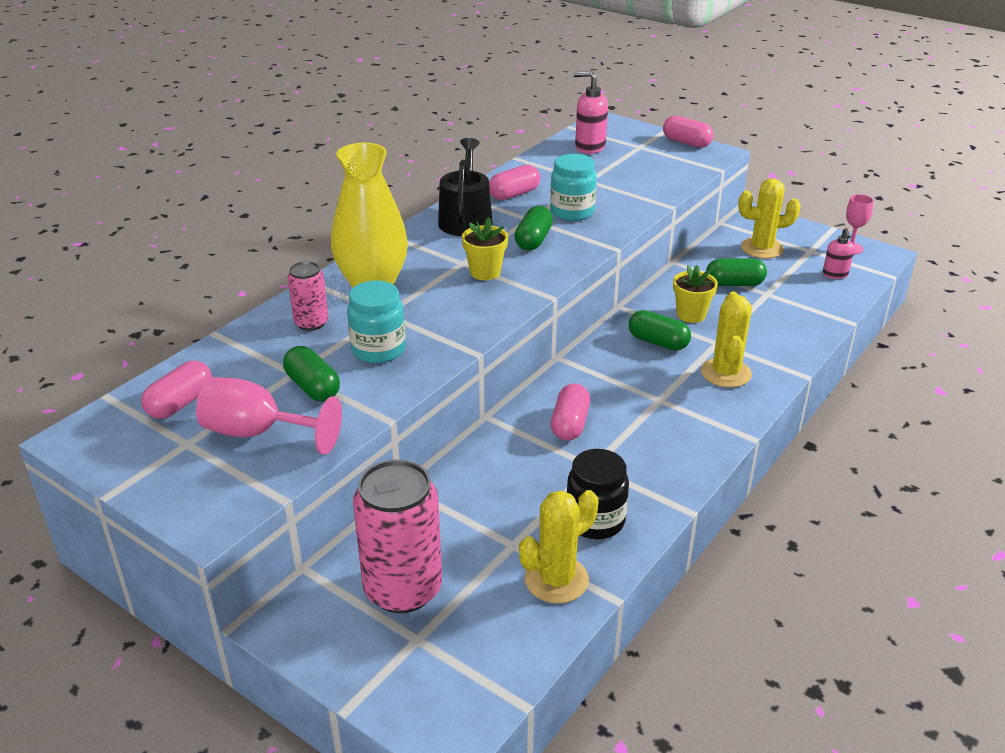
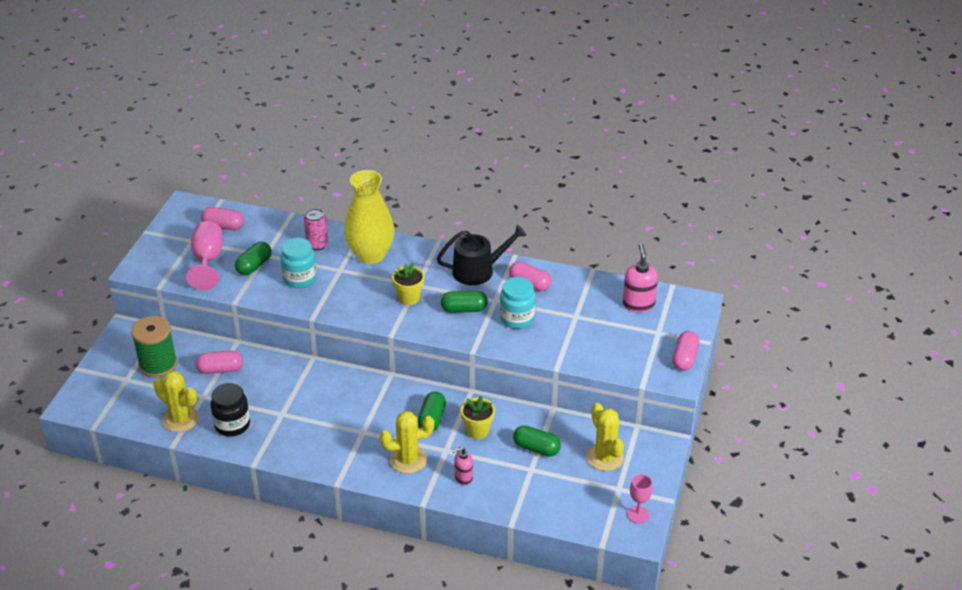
camera: 70 degrees right, 5 degrees up
pink can [353,460,442,613] -> green spool [131,316,177,378]
pink capsule [551,383,590,441] -> pink capsule moved to [196,351,243,374]
green capsule [706,259,767,286] -> green capsule turned 45 degrees counterclockwise [513,425,561,456]
pink soap dispenser [823,228,854,279] -> pink soap dispenser moved to [452,447,473,485]

